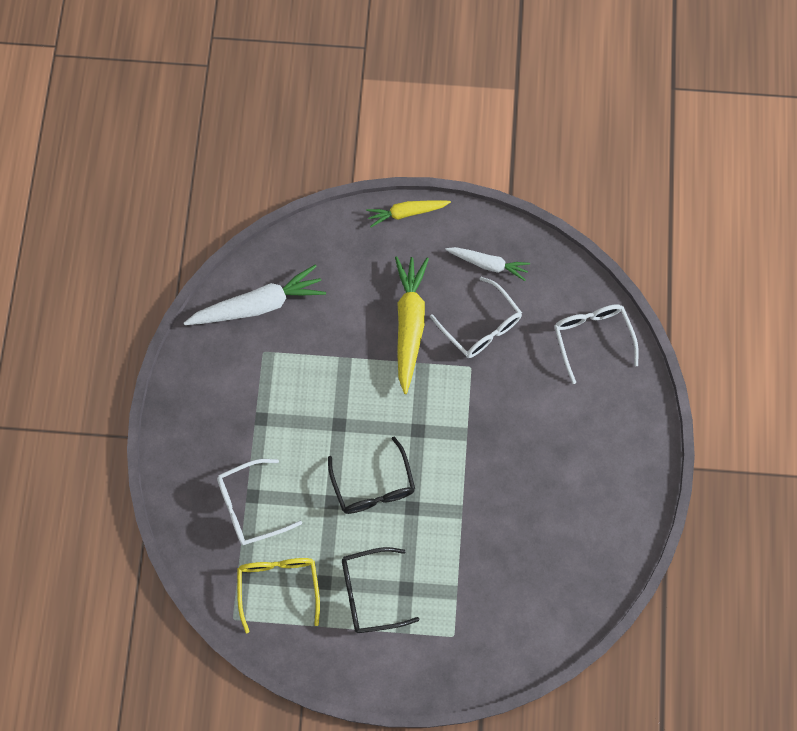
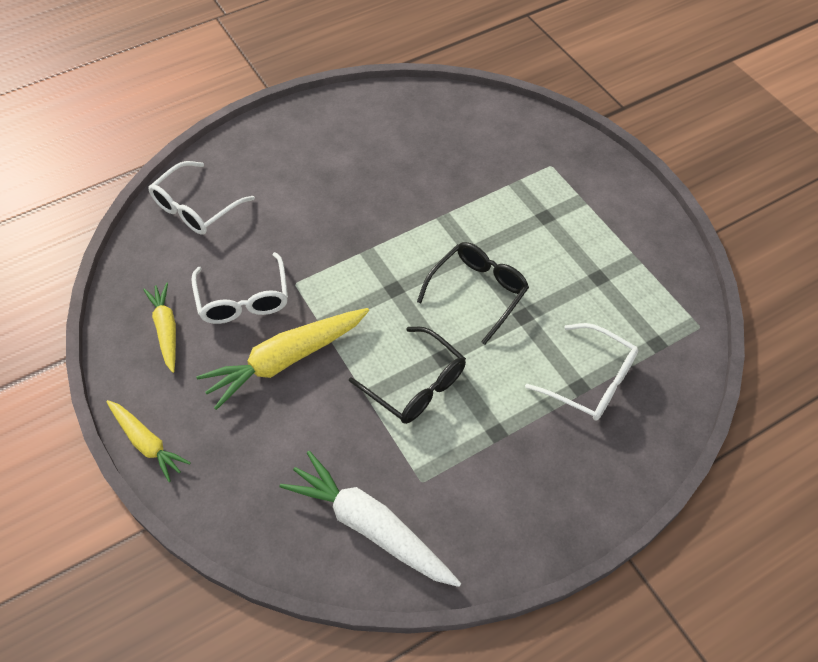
camera: 125 degrees left, 15 degrees down
yellow glasses [237,558,320,633] -> none
black glasses [342,547,420,633] -> black glasses moved to [349,327,466,424]
white glasses [430,277,522,358] -> white glasses turned 150 degrees clockwise [191,252,288,324]
white carrot [445,247,530,281] -> yellow carrot [143,283,176,373]

